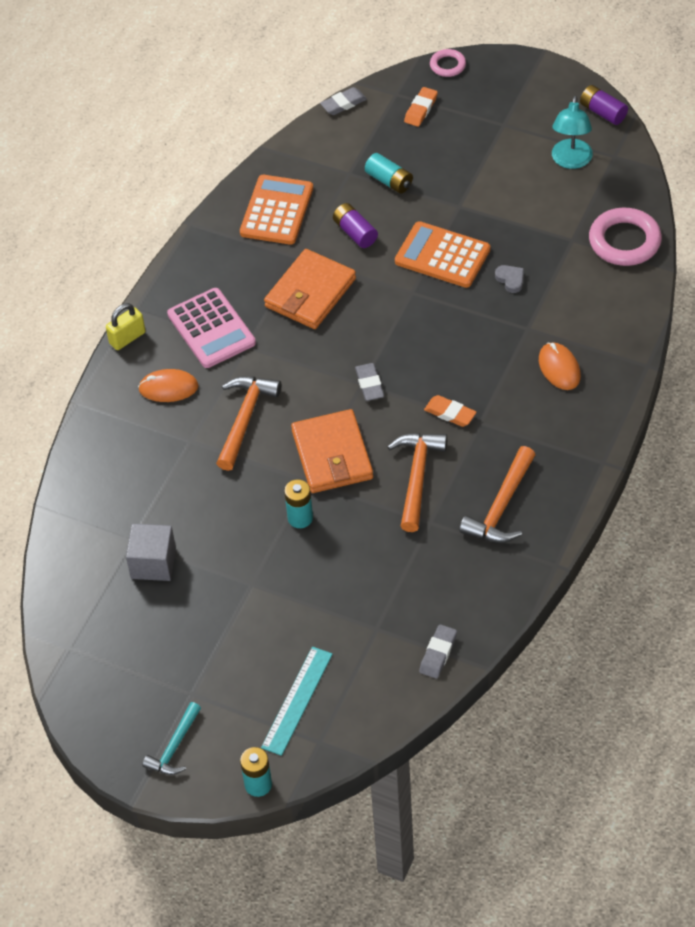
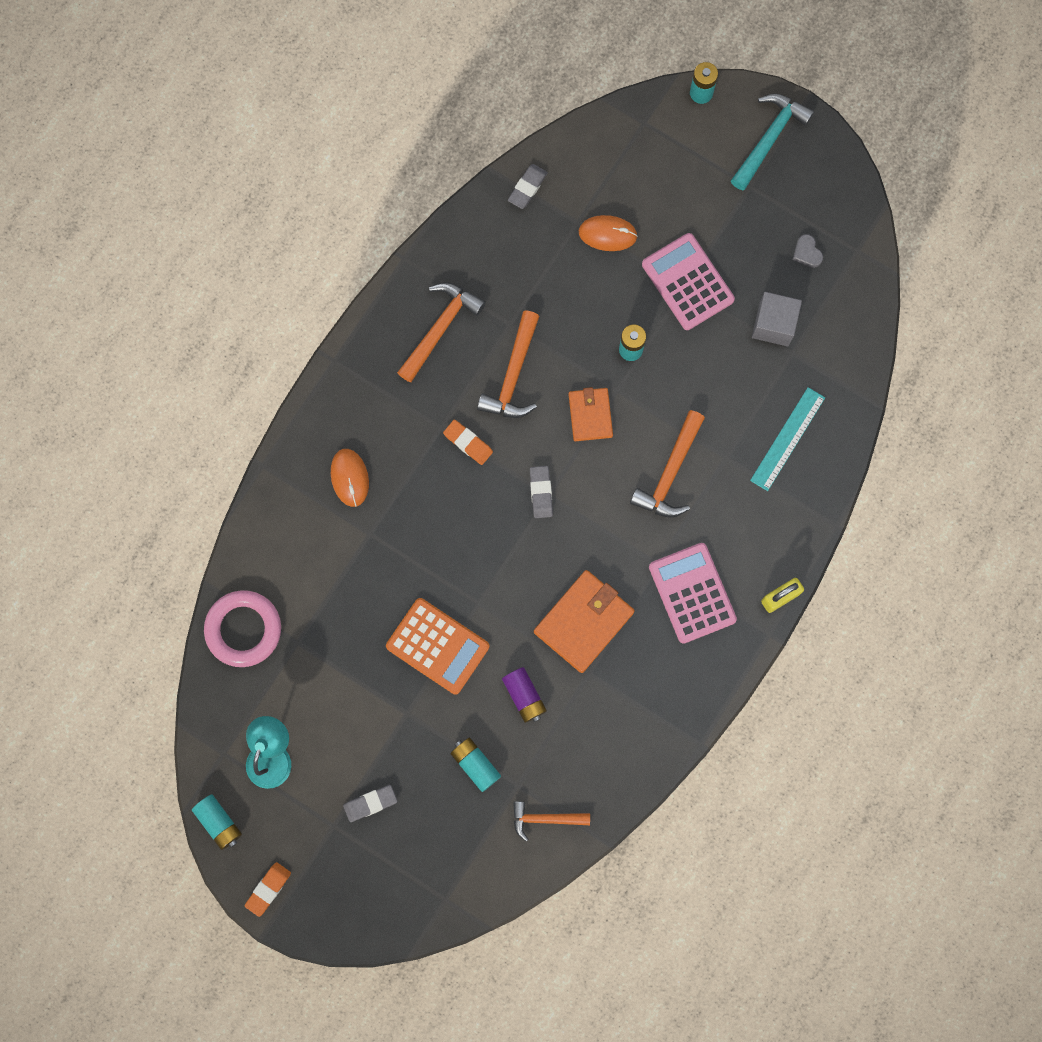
camera: 175 degrees left, 25 degrees up
orange mouse [138,369,199,402] -> orange mouse moved to [579,215,638,251]
turquoise hammer [143,702,201,775] -> turquoise hammer [731,93,814,190], size x1.51
orange calculator [240,175,313,245] -> none
turquoise ruler [261,646,333,756] -> turquoise ruler moved to [750,387,825,491]
orange wallet [291,409,373,493] -> orange wallet [568,387,613,441], size x0.62
grey eraser [320,87,367,115] -> grey eraser moved to [343,785,397,822]
orange eraser [404,87,438,127] -> orange eraser moved to [245,862,291,917]
pink ring [430,49,466,77] -> none
grey heart [495,265,524,293] -> grey heart moved to [793,234,823,268]
purple battery [580,85,628,125] -> turquoise battery [192,794,242,850]
none -> orange hammer [513,801,590,842]
none -> pink calculator [642,233,735,330]

